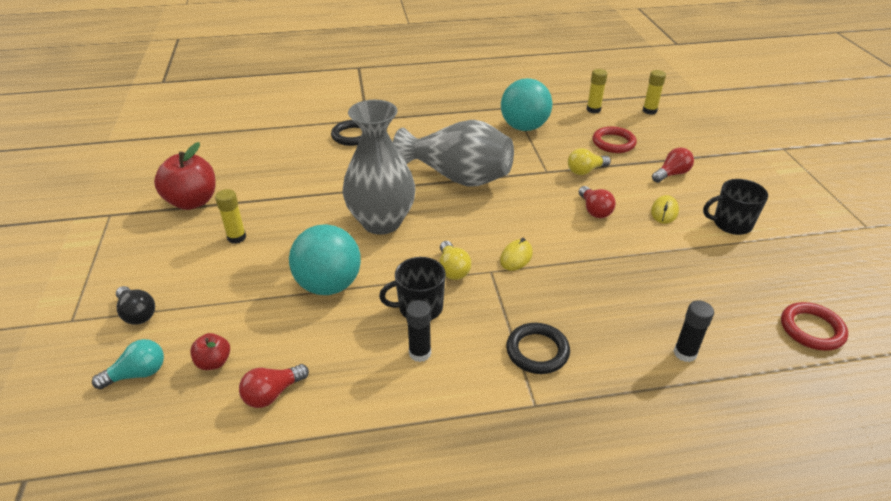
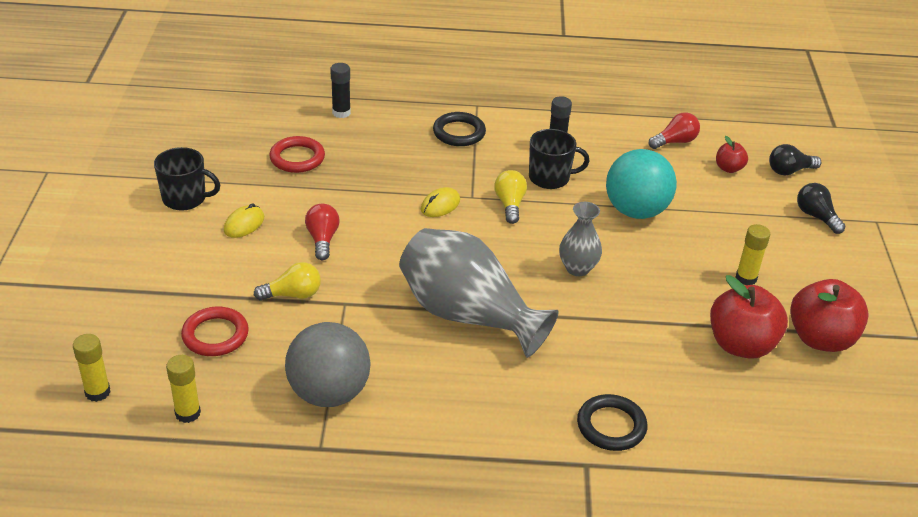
camera: 170 degrees left, 0 degrees up
turquoise light bulb [92,339,164,389] -> black light bulb [769,144,821,175]
grey vase [343,100,416,235] -> grey vase [559,202,602,276], size x0.51
turquoise ball [501,78,552,131] -> grey ball [285,322,371,407]
red light bulb [652,147,694,183] -> none
red ring [781,302,848,351] -> red ring moved to [269,136,325,173]
none -> red apple [710,275,788,359]

